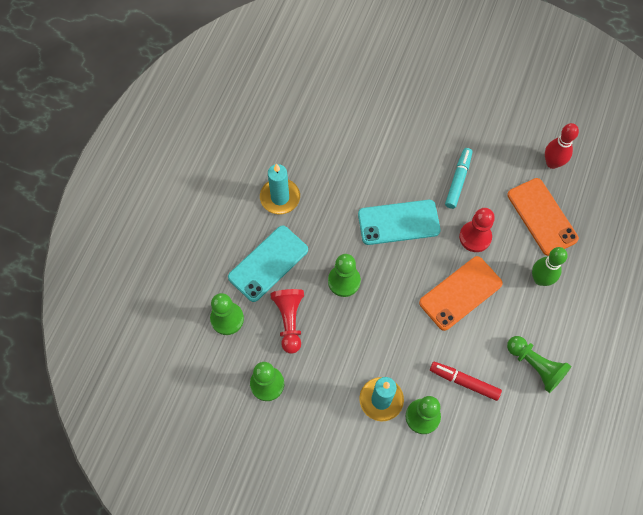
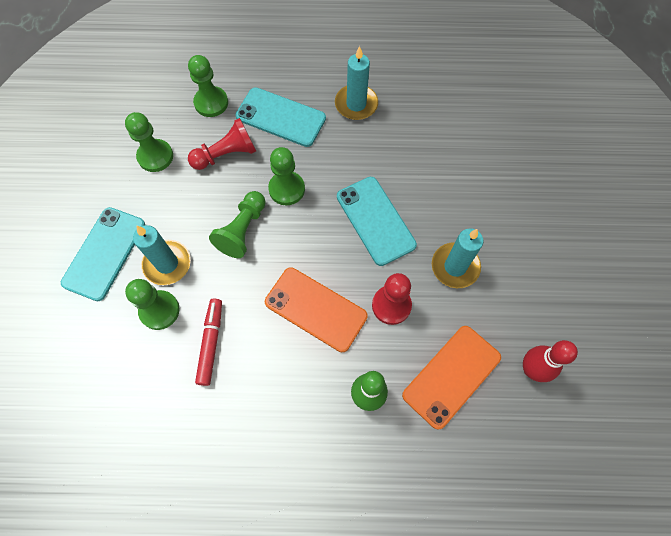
camera: 70 degrees right, 0 degrees up
turquoise marker [445,148,472,209] -> turquoise candle [432,229,484,288]
green pawn [507,336,571,393] -> green pawn moved to [209,191,266,258]
none -> turquoise phone [61,207,145,301]

